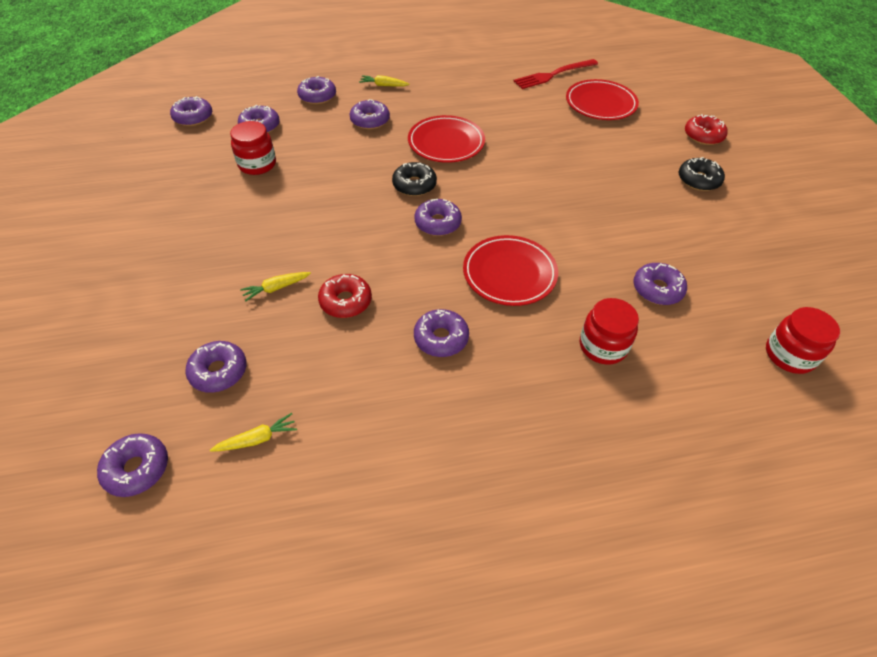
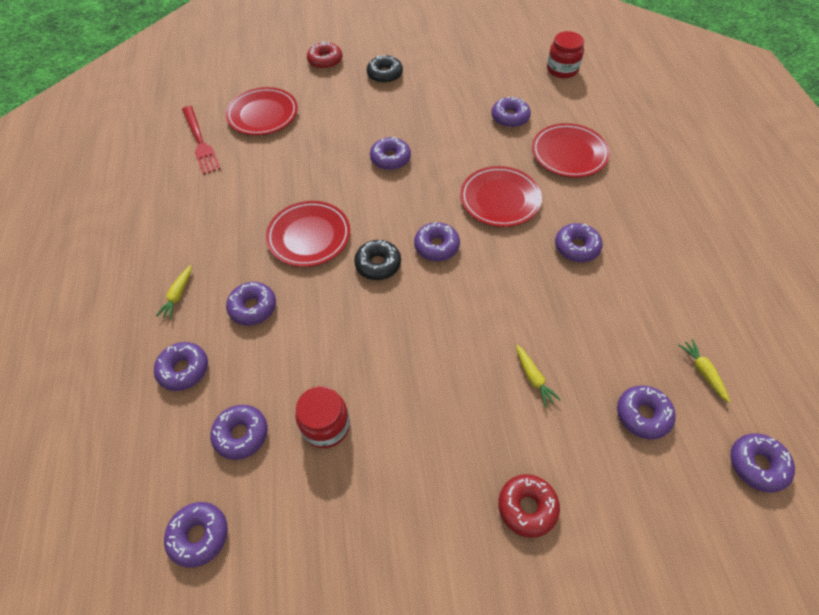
camera: 85 degrees left, 5 degrees up
red donut [318,274,372,318] -> red donut moved to [498,474,560,538]
red jar [580,298,639,365] -> red plate [532,123,610,178]
none -> purple donut [370,137,411,170]

